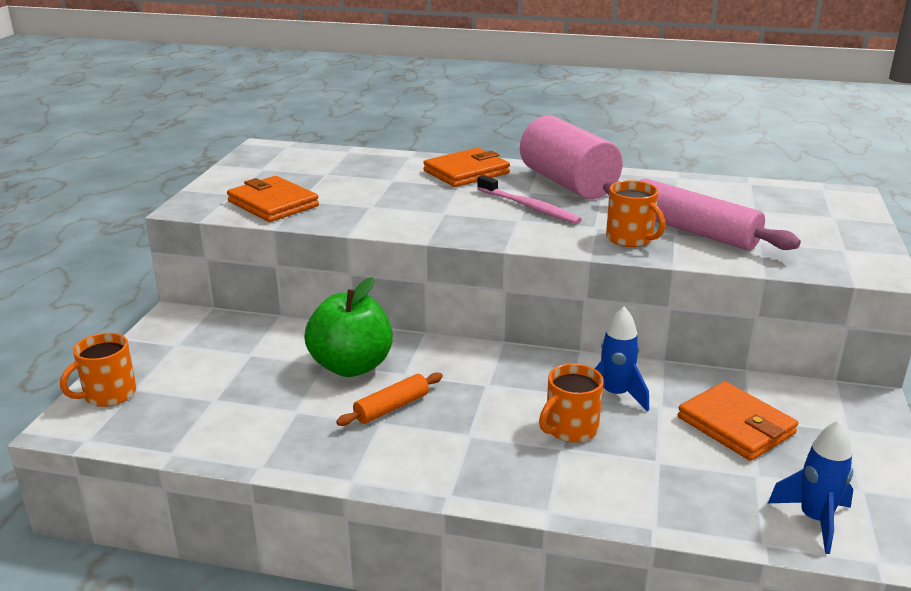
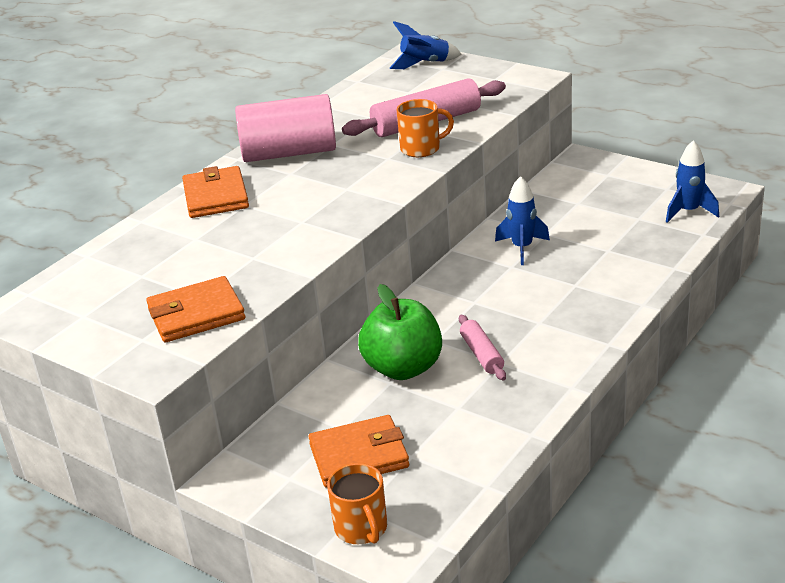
camera: 65 degrees left, 5 degrees up
orange rolling pin [336,372,443,426] -> pink rolling pin [459,315,506,380]
pink toothbrush [477,175,582,224] -> none
orange mug [539,364,604,443] -> none
orange wallet [678,381,798,461] -> orange wallet moved to [309,415,409,488]
none -> blue rocket [390,21,461,69]

